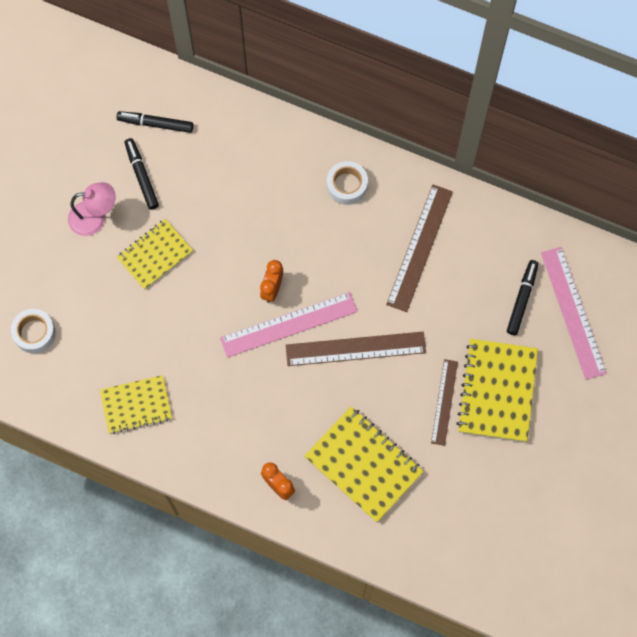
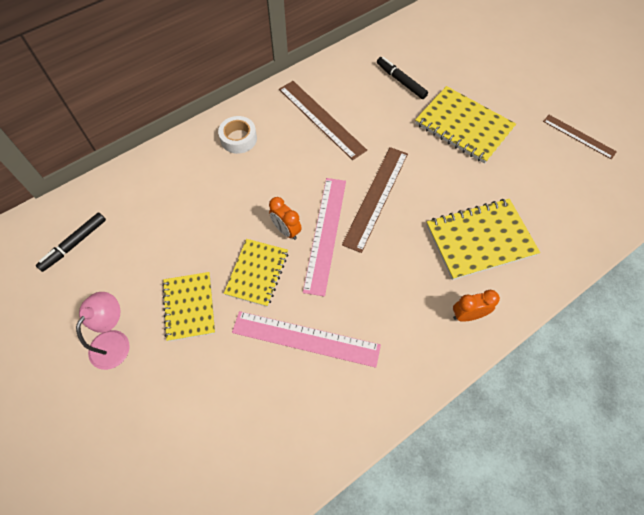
camera: 60 degrees left, 10 degrees down
white tape [11,309,56,353] -> none
yellow notebook [100,375,172,434] -> yellow notebook moved to [224,239,288,307]
black marker [125,138,159,210] -> none
brown ruler [431,359,458,446] -> brown ruler moved to [543,115,617,159]
pink ruler [541,247,607,380] -> pink ruler moved to [232,311,381,368]

